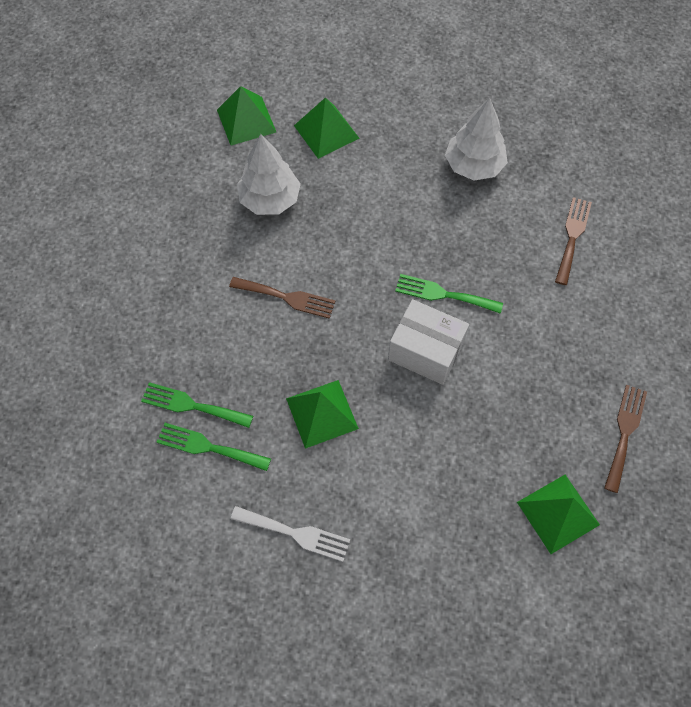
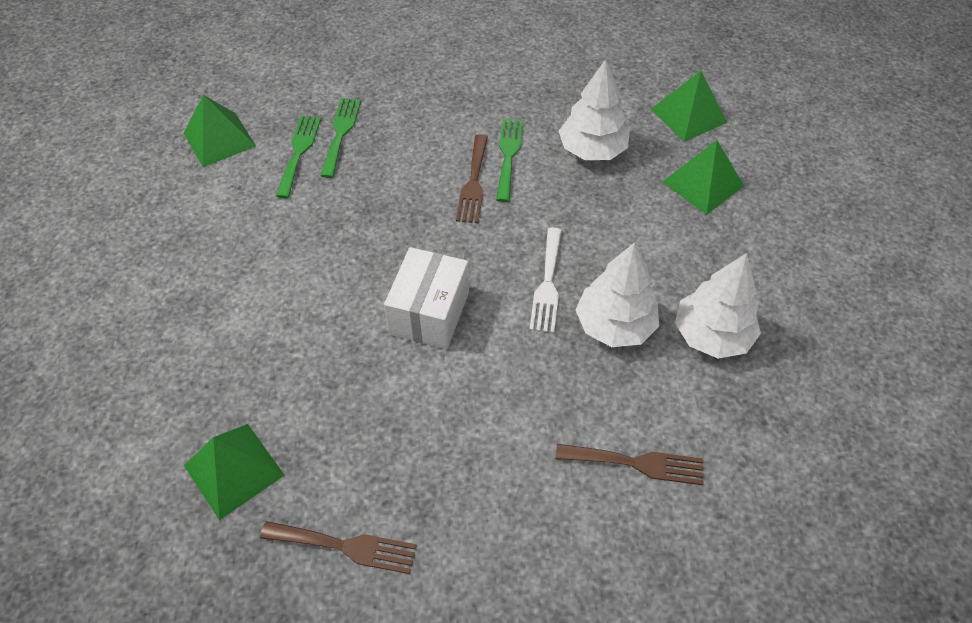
camera: 80 degrees right, 10 degrees down
white fork [231,506,350,562] -> white fork moved to [529,227,562,333]
green pyramid [286,380,359,449] -> green pyramid moved to [184,95,256,167]
green fork [395,274,503,314] -> green fork moved to [496,118,524,202]
none -> white tree [576,242,659,347]

